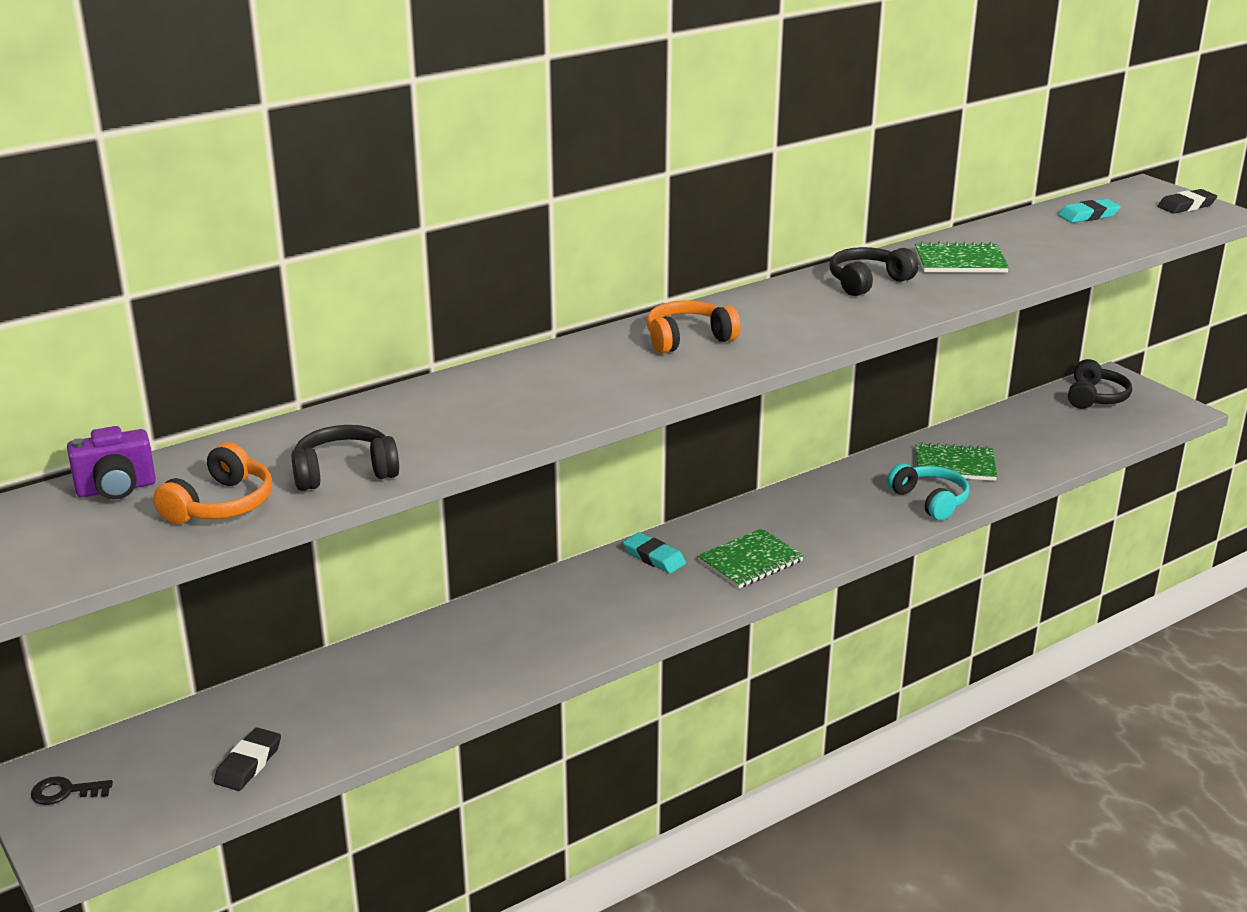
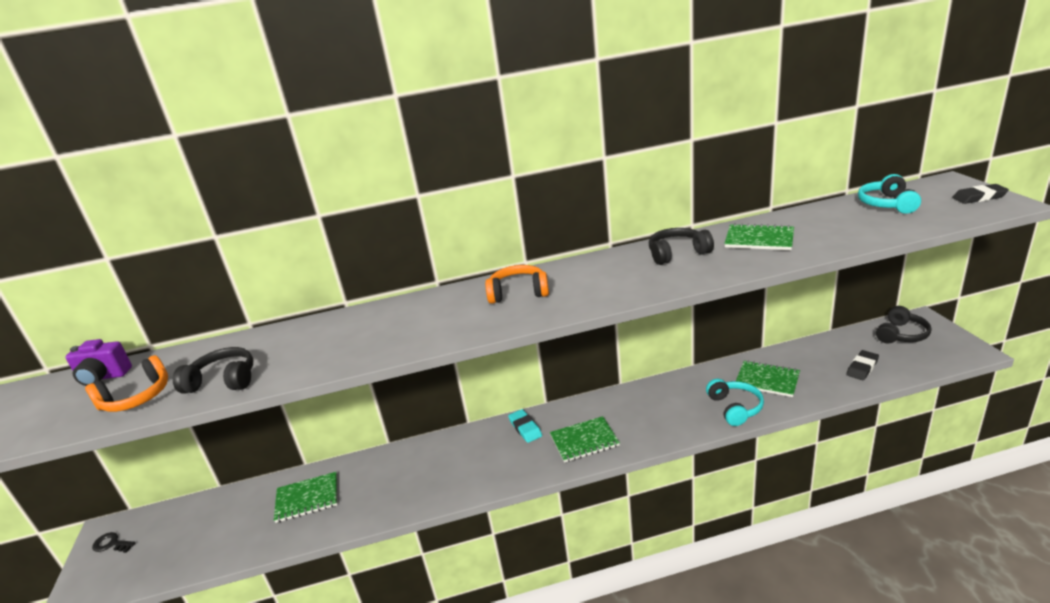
camera: 25 degrees right, 0 degrees up
black eraser [214,727,281,791] -> black eraser moved to [846,350,879,380]
turquoise eraser [1058,199,1121,223] -> turquoise headphones [858,174,921,214]
none -> green notebook [274,472,337,523]

